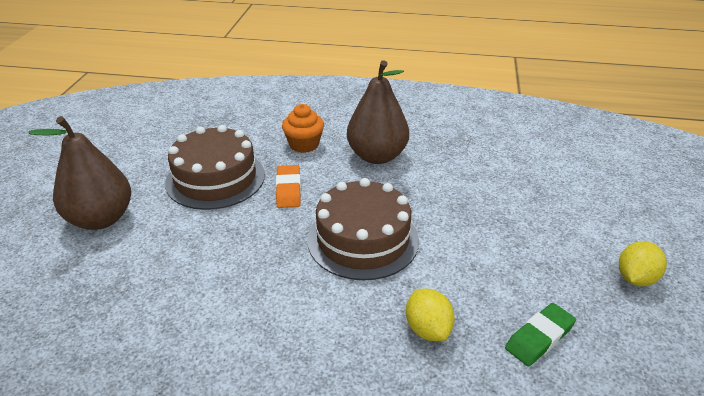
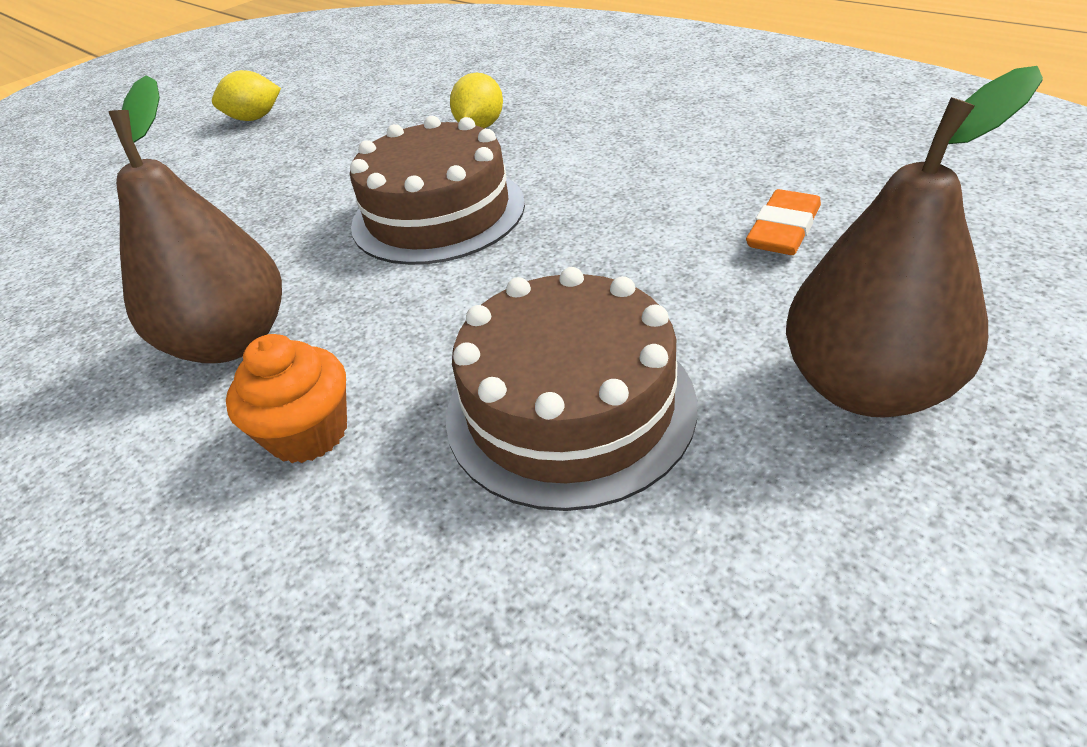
camera: 140 degrees left, 5 degrees up
orange eraser [276,165,301,208] -> orange eraser moved to [746,189,821,255]
green eraser [505,303,576,366] -> none

